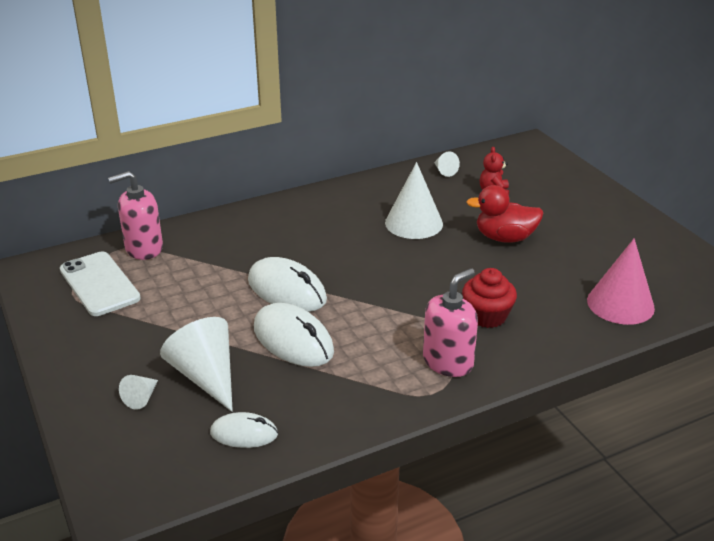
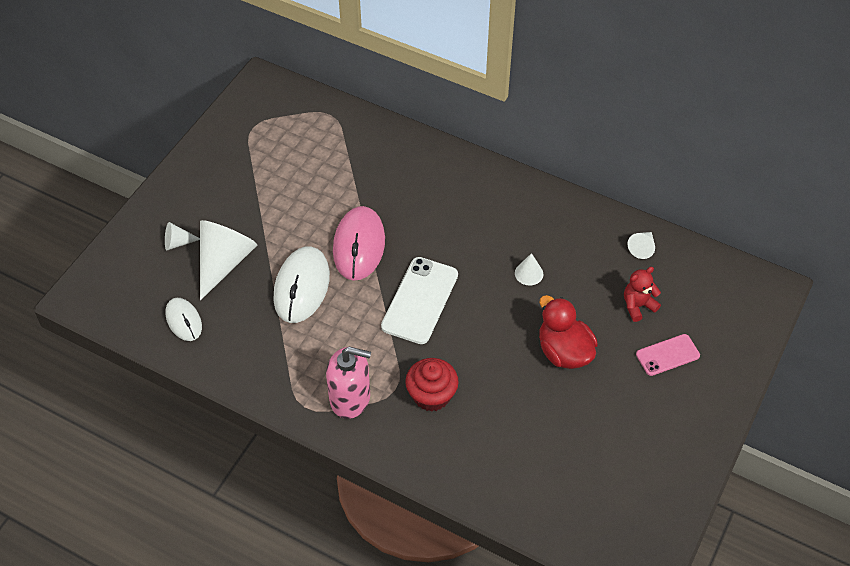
camera: 55 degrees right, 20 degrees up
white phone [60,251,141,316] -> white phone moved to [381,257,458,344]
pink soap dispenser [108,171,163,260] -> none
white mouse [248,257,327,312] -> pink mouse [333,206,385,281]
white cone [385,162,443,239] -> white cone [515,253,544,285], size x0.47
pink cone [587,238,655,325] -> none
none -> pink phone [636,334,700,376]

